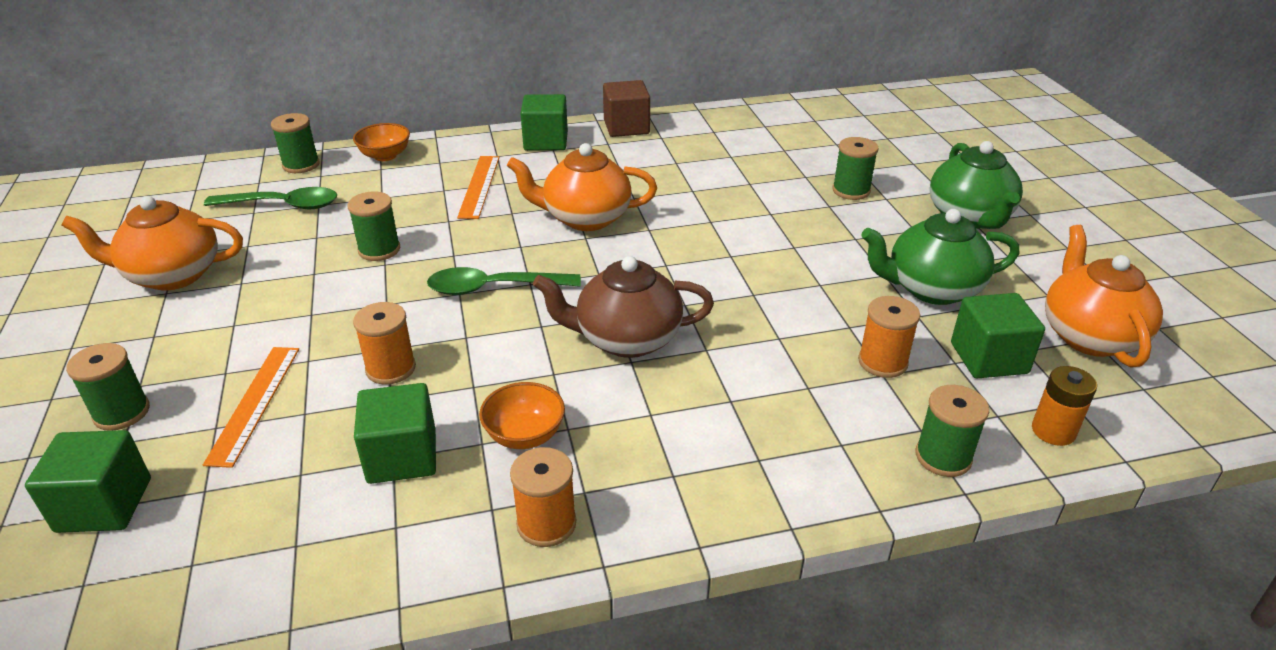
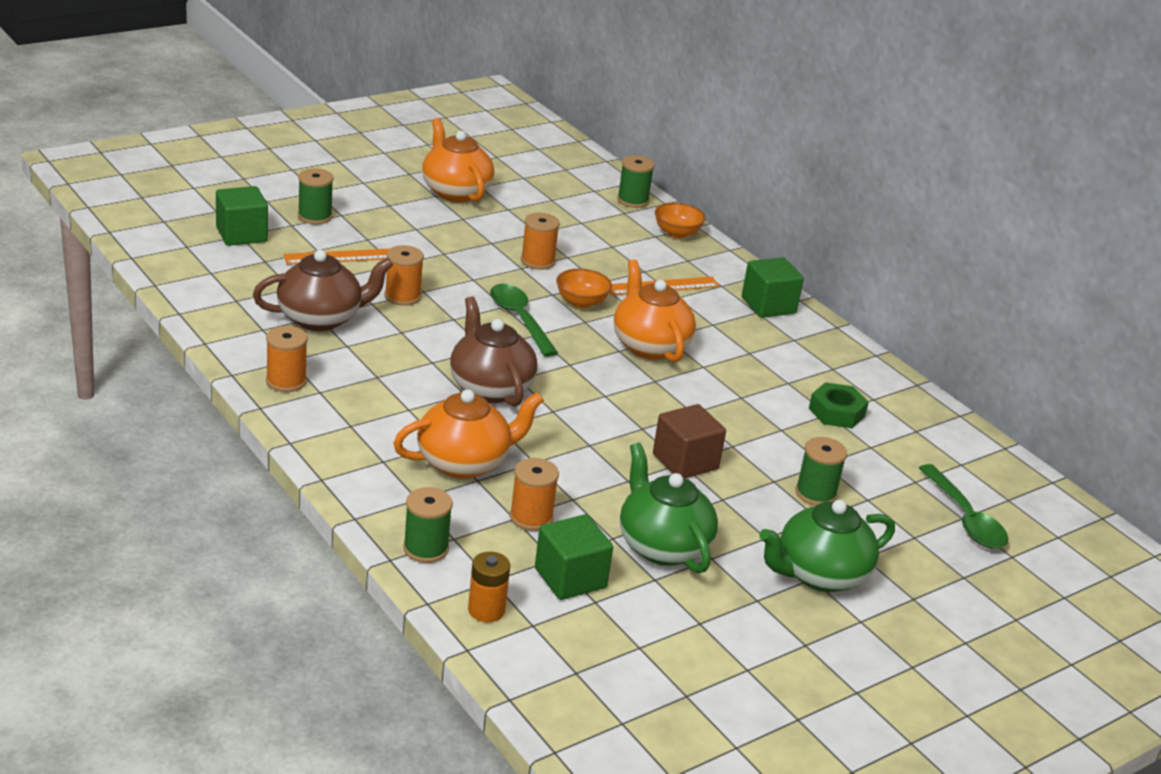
camera: 65 degrees right, 5 degrees down
green spoon [204,187,337,209] -> green spoon moved to [919,464,1009,549]
green spool [347,191,400,261] -> orange spool [521,213,560,270]
green cube [354,383,436,484] -> brown teapot [253,250,393,331]
orange bowl [479,382,565,449] -> orange bowl moved to [556,269,612,308]
brown cube [603,80,650,137] -> brown cube moved to [653,404,726,478]
orange teapot [1045,225,1163,367] -> orange teapot moved to [393,389,544,479]
none -> green nut [809,382,869,428]

